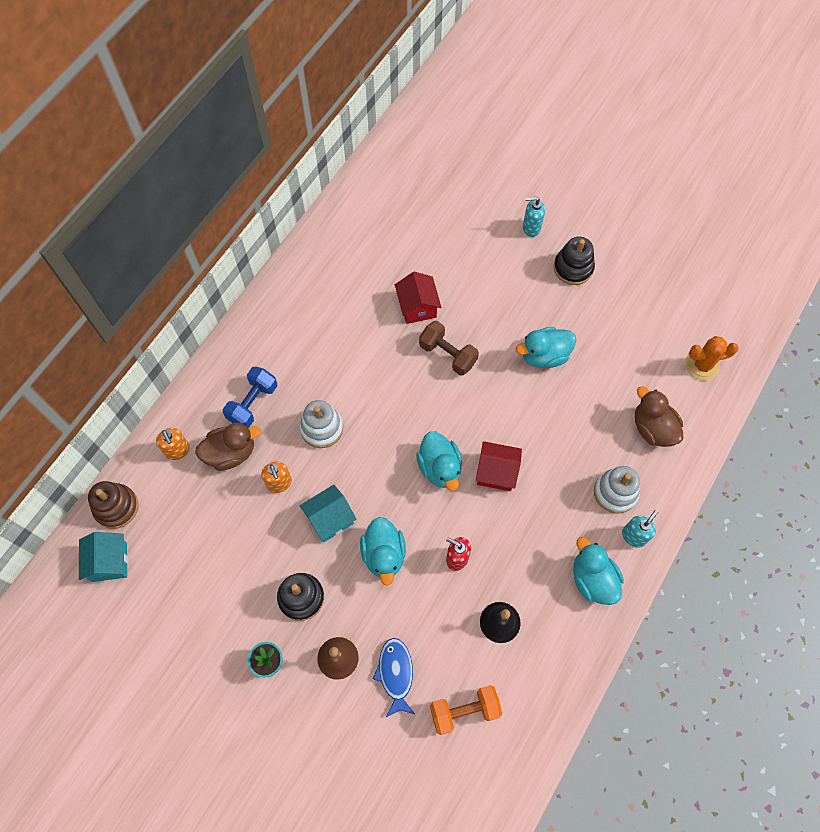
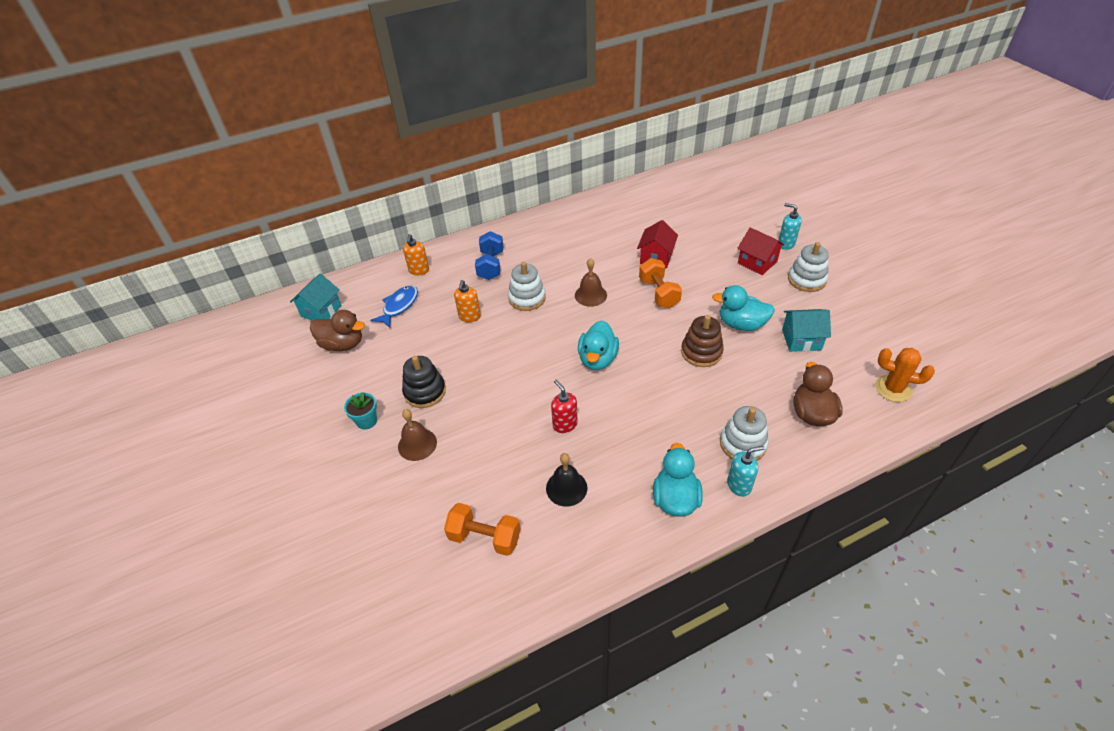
camera: 35 degrees right, 20 degrees down
brown stacking toy [88,481,138,529] -> brown stacking toy moved to [681,315,724,367]
brown duck [195,423,261,471] -> brown duck moved to [310,310,365,351]
blue dumbbell [223,366,277,427] -> blue dumbbell turned 60 degrees counterclockwise [475,231,504,280]
turquoise house [300,485,357,542] -> turquoise house moved to [782,309,831,352]
turquoise duck [360,517,406,585] -> none
blue fish [373,638,416,718] -> blue fish moved to [370,285,418,328]
brown dumbbell [419,321,479,376] -> orange dumbbell [639,258,682,308]
red house [476,441,522,491] -> red house moved to [737,227,785,275]
black stacking toy [554,237,595,285] -> white stacking toy [788,242,829,292]
none -> brown bell [575,258,607,307]

